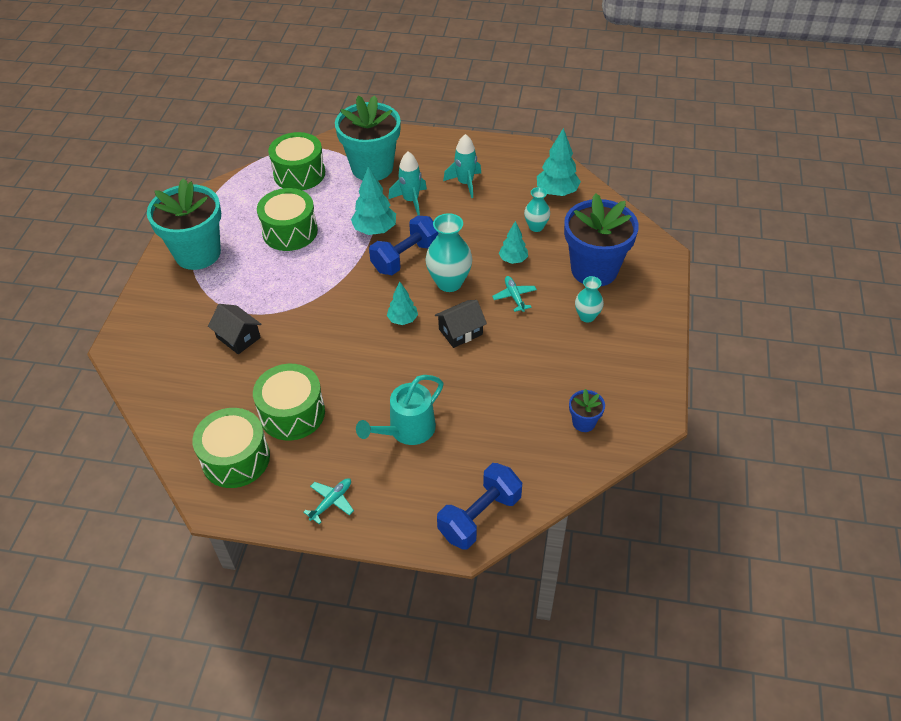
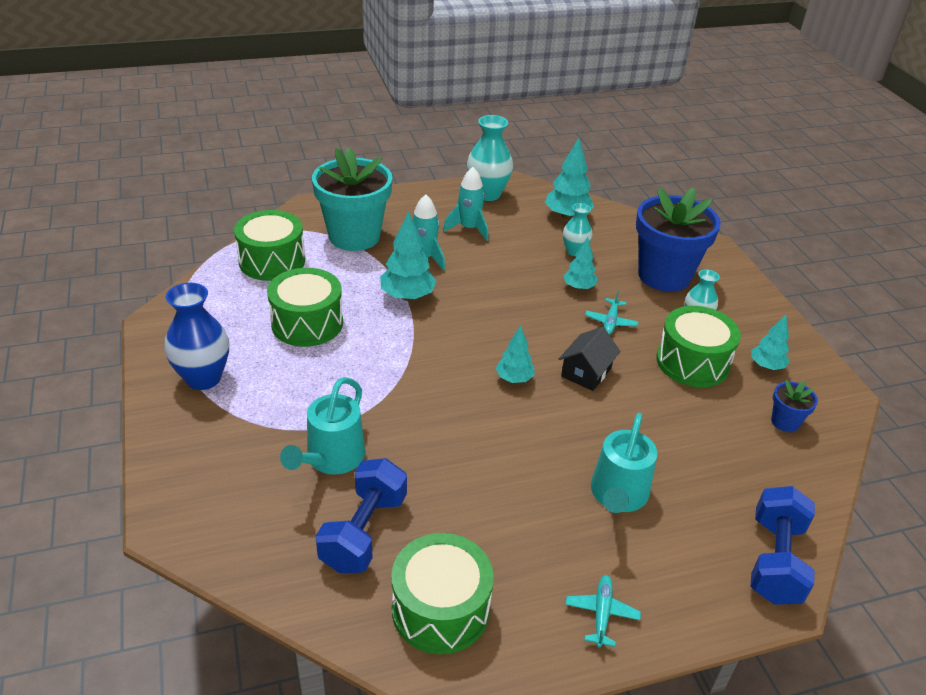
camera: 30 degrees left, 10 degrees down
turquoise flower pot [147,178,221,270] -> blue vase [164,283,229,390]
black house [208,304,262,354] -> turquoise watering can [280,377,365,475]
green drum [253,364,325,441] -> green drum moved to [656,306,741,387]
blue dumbbell [369,216,439,275] -> blue dumbbell moved to [316,458,407,573]
turquoise vase [425,213,472,292] -> turquoise vase moved to [467,115,513,201]
turquoise plane [492,276,537,312] -> turquoise plane turned 120 degrees counterclockwise [585,290,638,335]
none -> turquoise tree [752,315,790,370]

